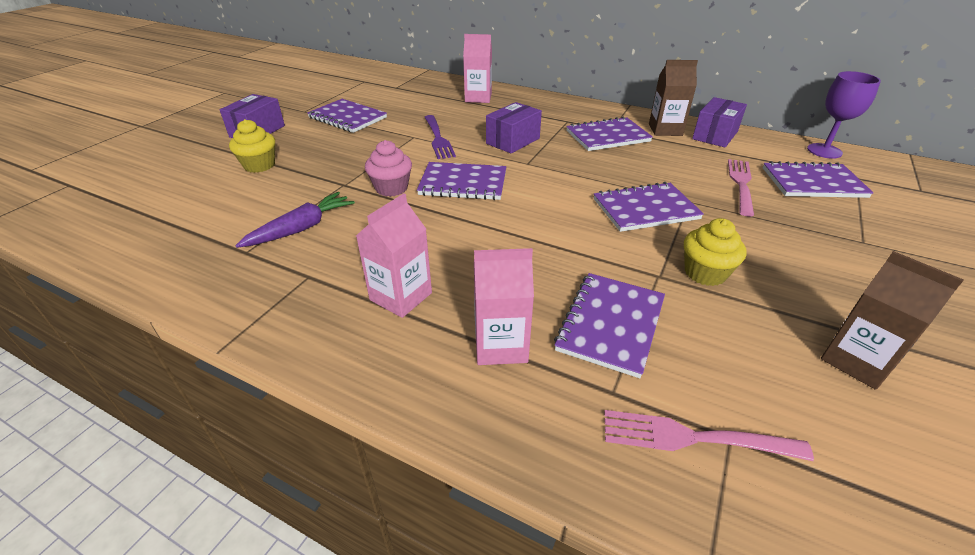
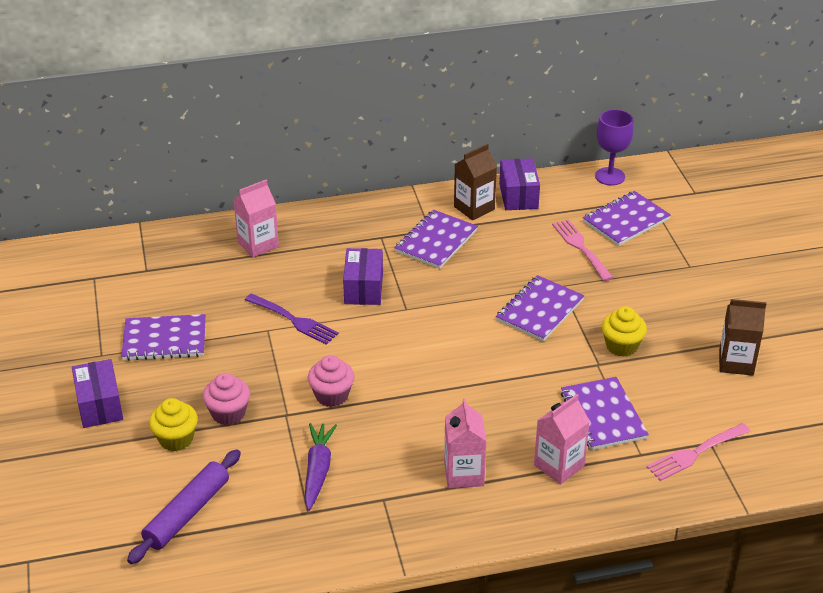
camera: 40 degrees left, 0 degrees up
purple notebook [417,162,506,200] -> none
none -> purple rolling pin [127,449,241,564]
none -> pink cupcake [203,373,250,425]

